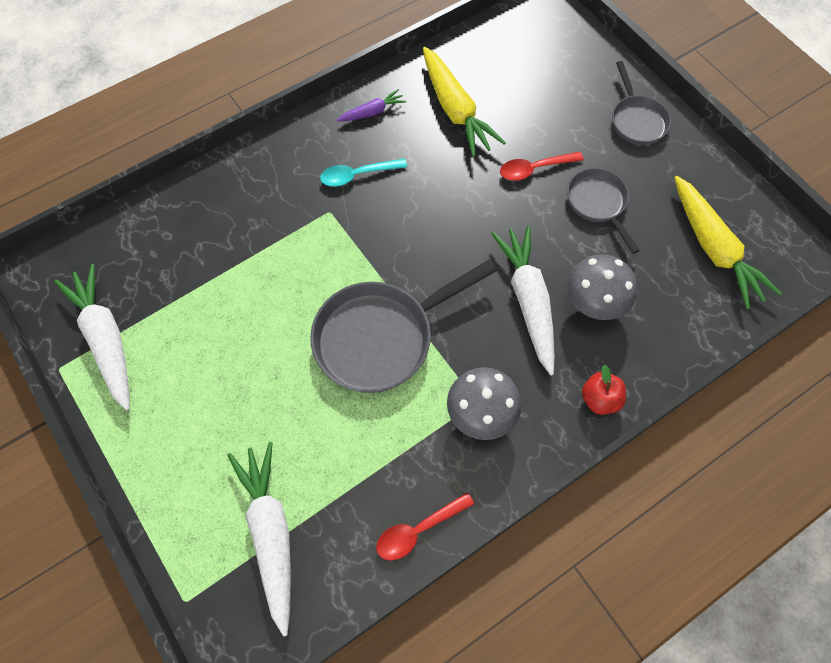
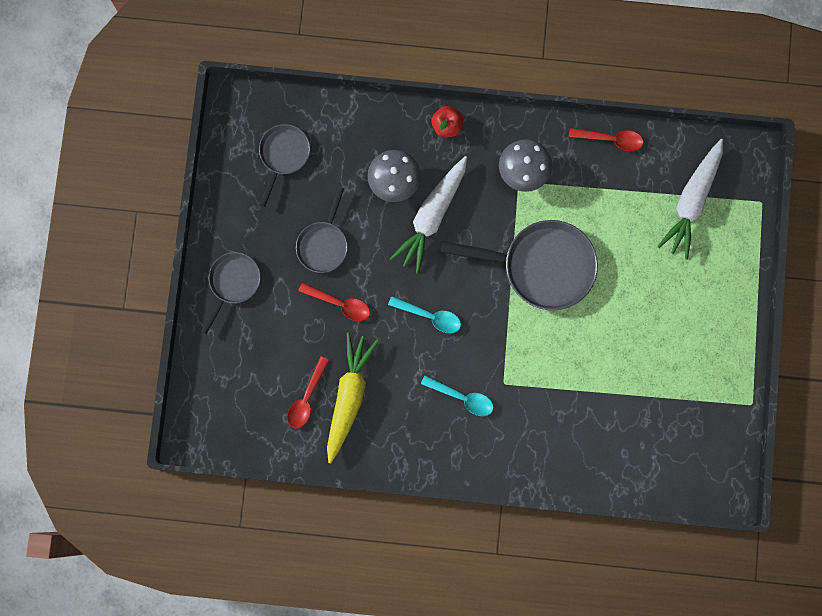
camera: 140 degrees left, 15 degrees up
white carrot [54,264,130,410] -> none
purple carrot [336,89,406,122] -> none
yellow carrot [674,176,781,309] -> grey pan [259,124,310,207]
none -> red spoon [287,356,329,428]
none -> turquoise spoon [388,296,461,333]

